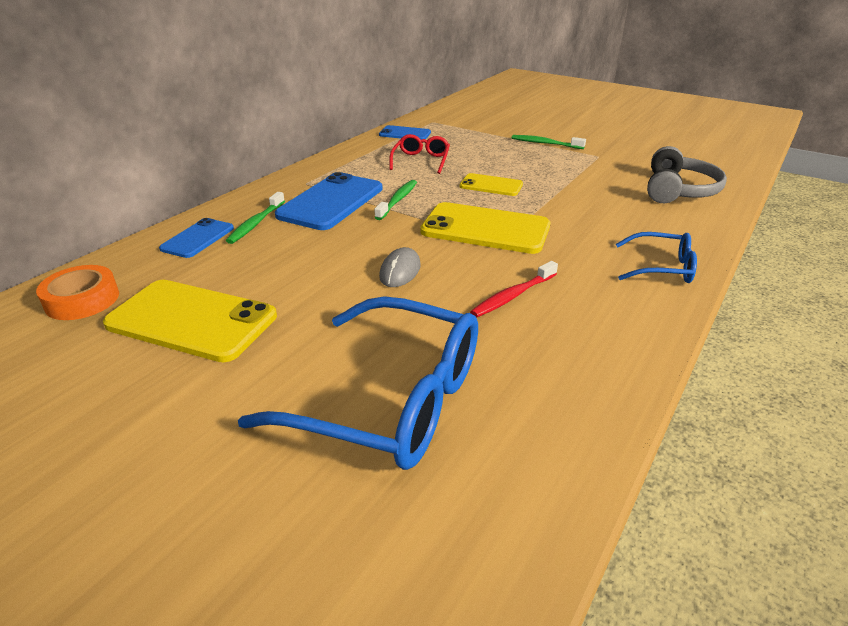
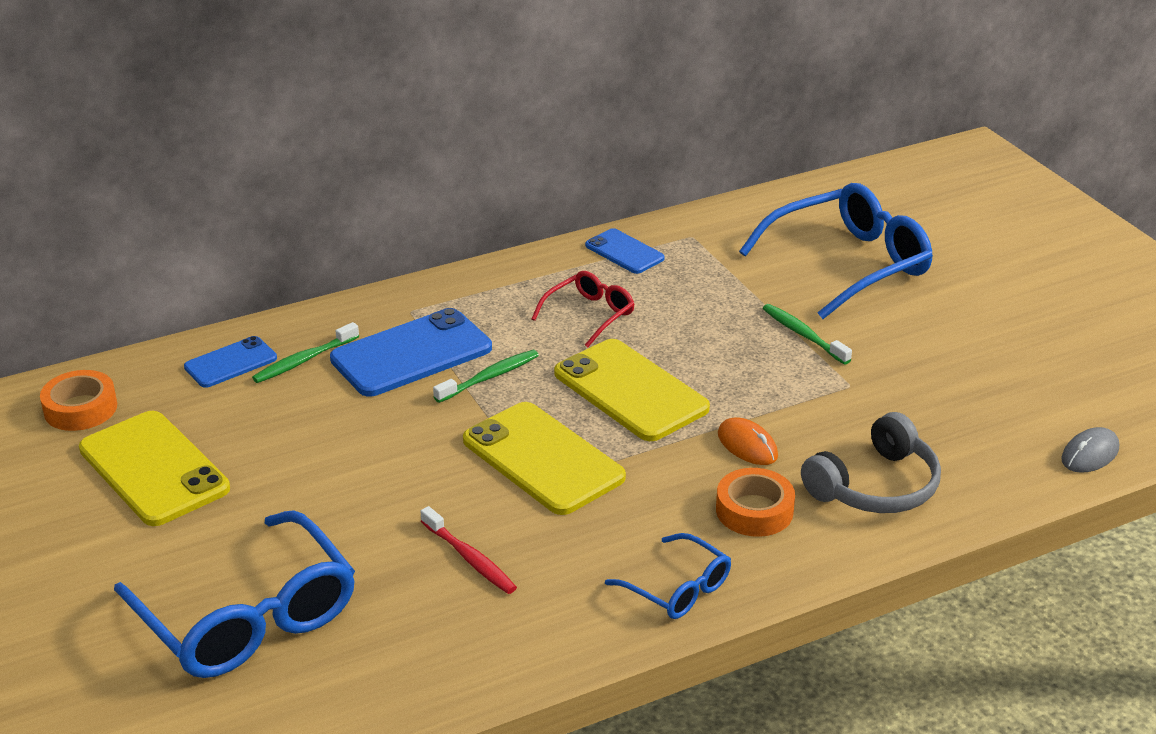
camera: 30 degrees right, 0 degrees up
grey mouse [379,247,421,287] -> grey mouse moved to [1062,427,1119,473]
yellow phone [460,173,523,196] -> yellow phone [554,339,710,441], size x1.78
red toothbrush [470,261,558,317] -> red toothbrush turned 120 degrees counterclockwise [420,506,517,594]
none -> orange tape [716,468,795,537]
none -> orange mouse [718,417,778,465]
none -> blue glasses [739,183,933,319]

